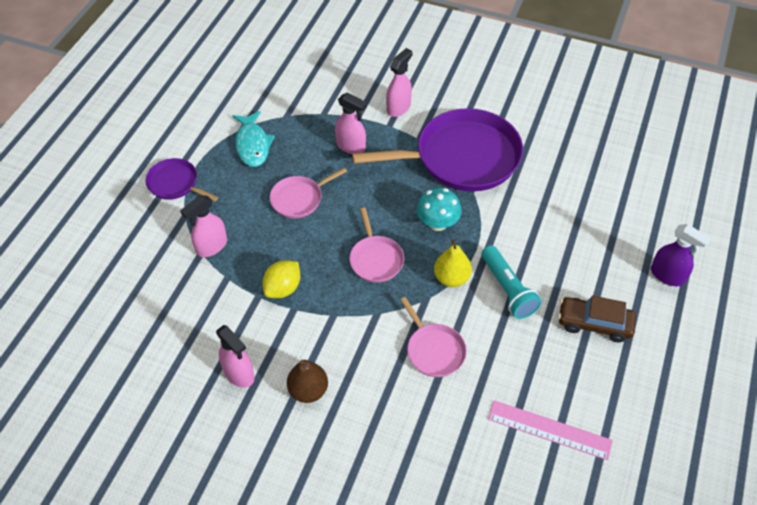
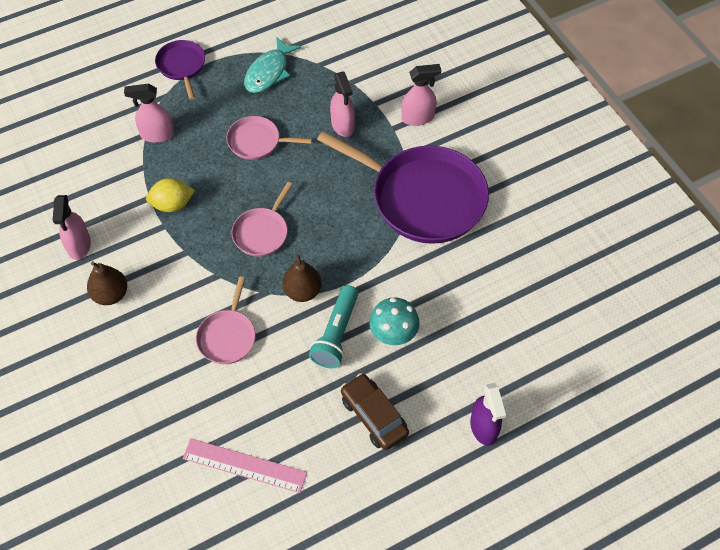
camera: 40 degrees right, 5 degrees up
turquoise mushroom [417,188,461,231] -> turquoise mushroom moved to [369,297,420,345]
yellow pear [434,240,472,287] -> brown pear [282,254,322,302]
pink ruler [488,400,613,460] -> pink ruler turned 45 degrees counterclockwise [182,438,307,493]

